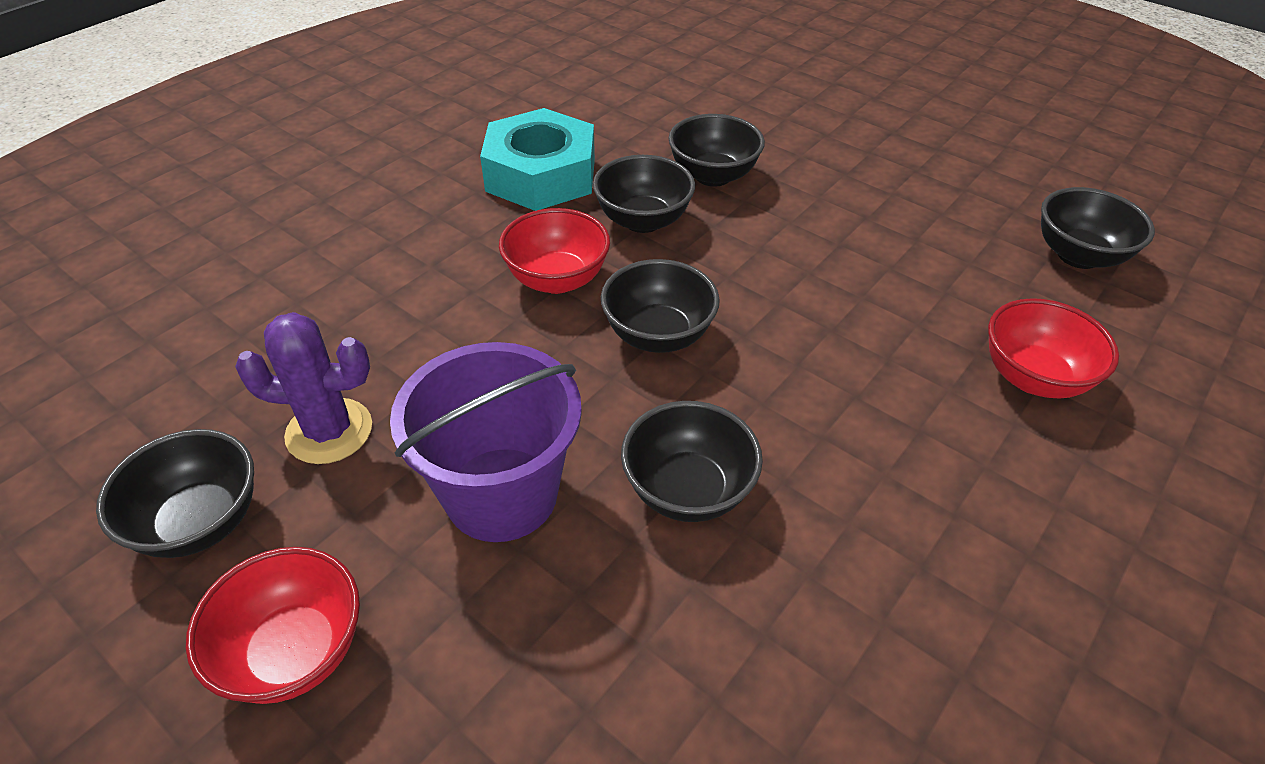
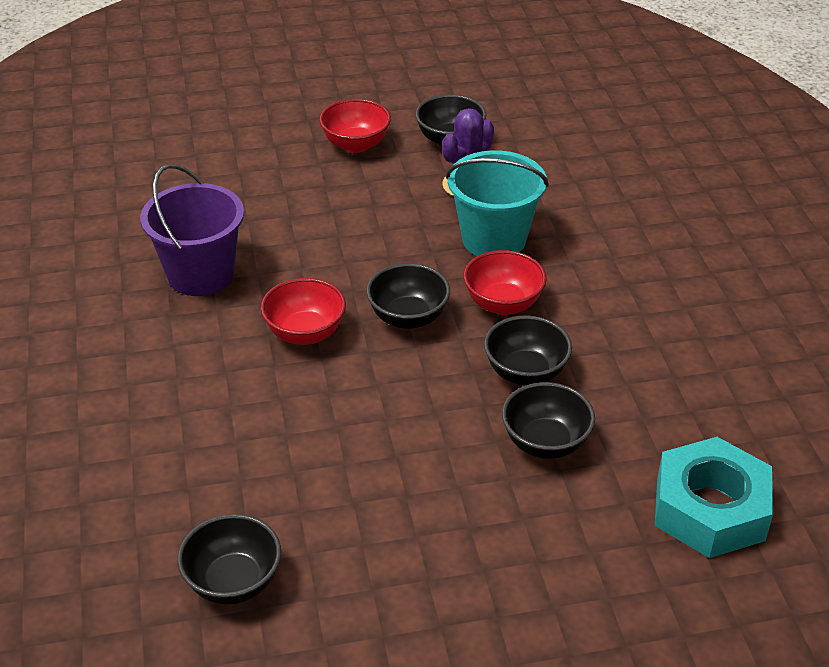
camera: 130 degrees right, 5 degrees down
purple bucket [390,342,582,542] -> purple bucket moved to [140,164,244,296]
turquoise nut [480,108,595,211] -> turquoise nut moved to [655,437,773,558]
black bowl [621,401,763,522] -> none
red bowl [988,298,1119,399] -> red bowl moved to [261,278,346,345]
none -> turquoise bucket [446,150,549,256]

